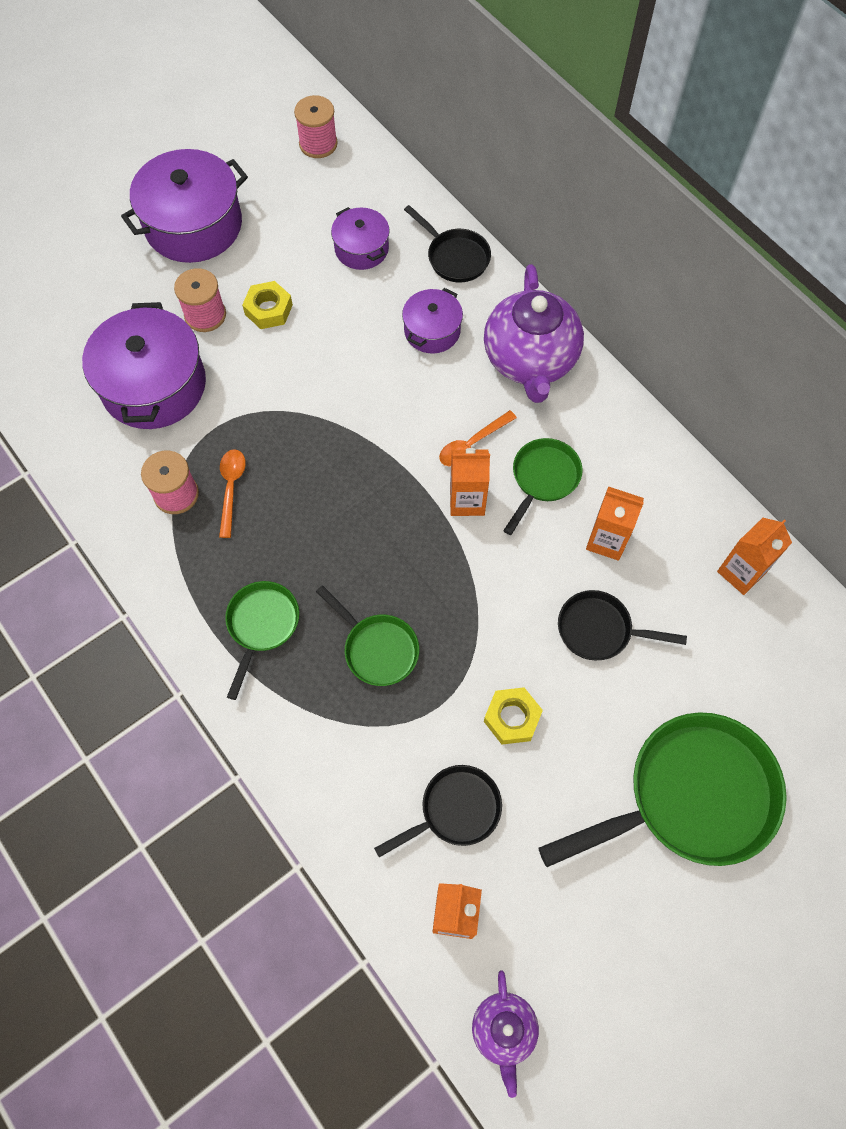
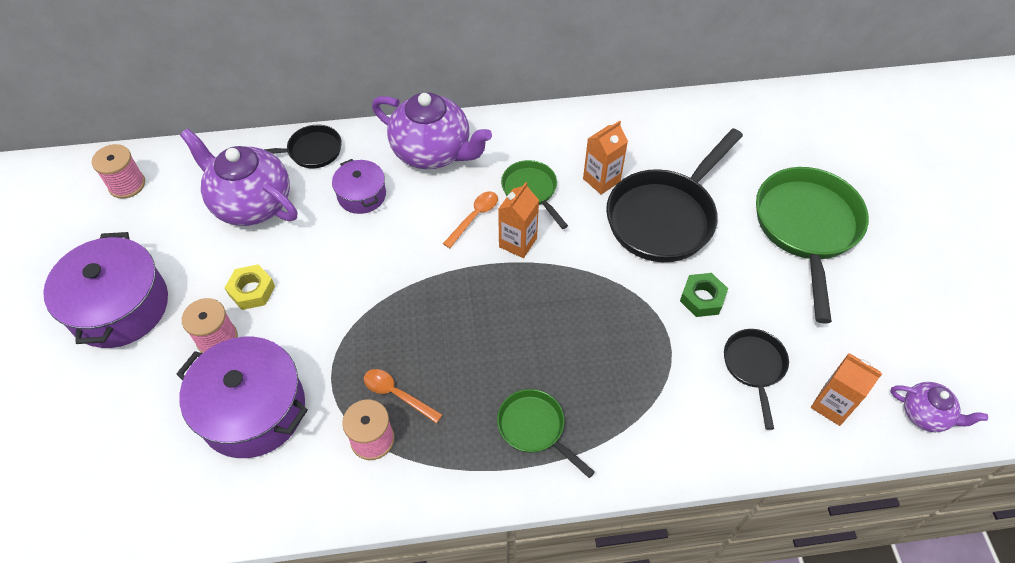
camera: 60 degrees left, 10 degrees down
green pan [316,585,419,686] -> none
purple pot [331,207,390,270] -> purple teapot [180,128,297,226]
orange spoon [439,410,517,466] -> orange spoon turned 135 degrees counterclockwise [443,191,498,248]
yellow nut [484,687,543,745] -> green nut [680,273,728,317]
black pan [558,590,687,660] -> black pan [606,128,743,262], size x1.90
orange carton [717,518,792,595] -> none

